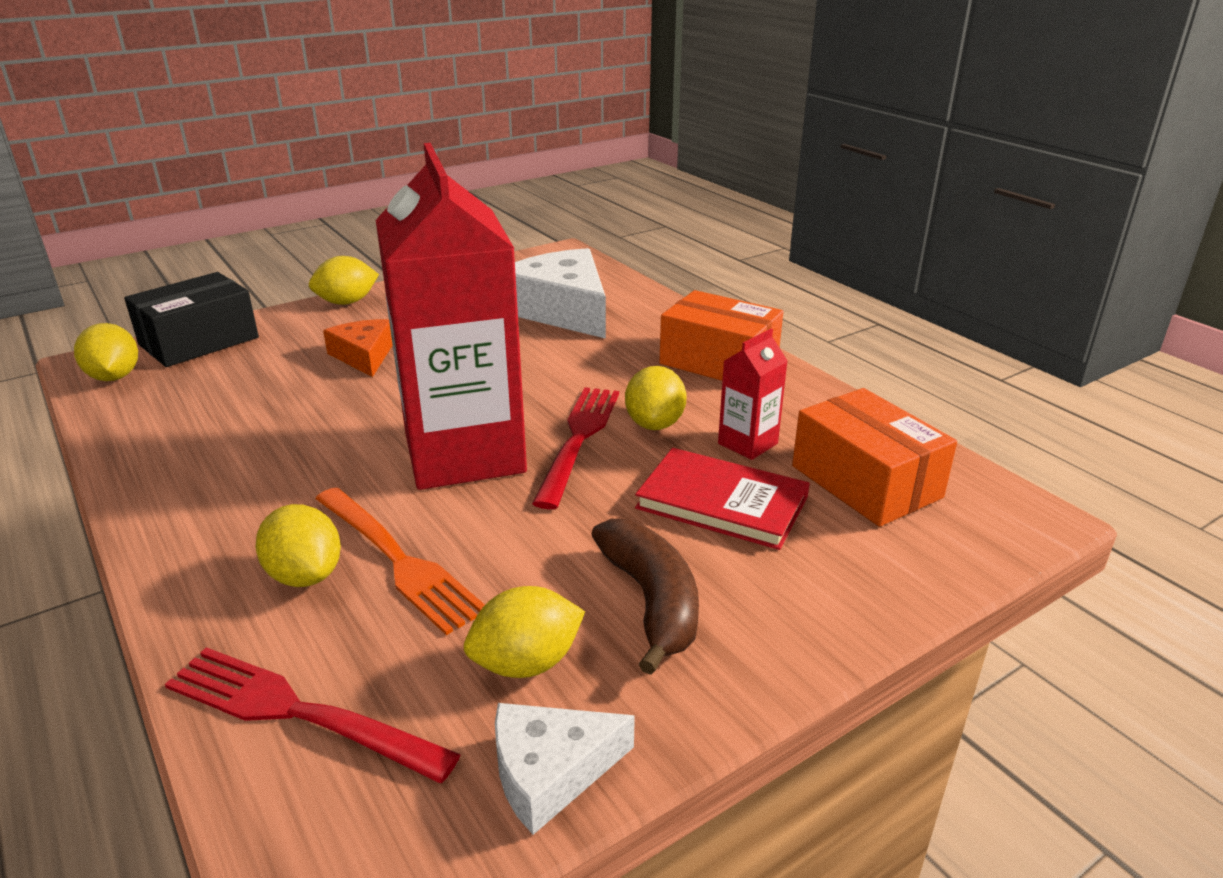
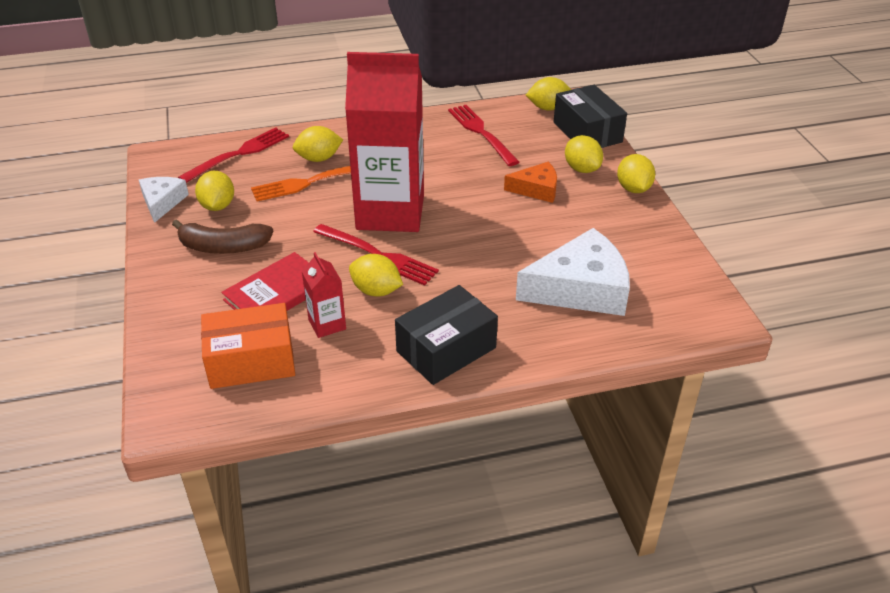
camera: 110 degrees right, 10 degrees up
orange box [659,290,783,381] -> black box [395,285,498,385]
none -> red fork [448,105,519,166]
none -> yellow lemon [565,135,603,173]

